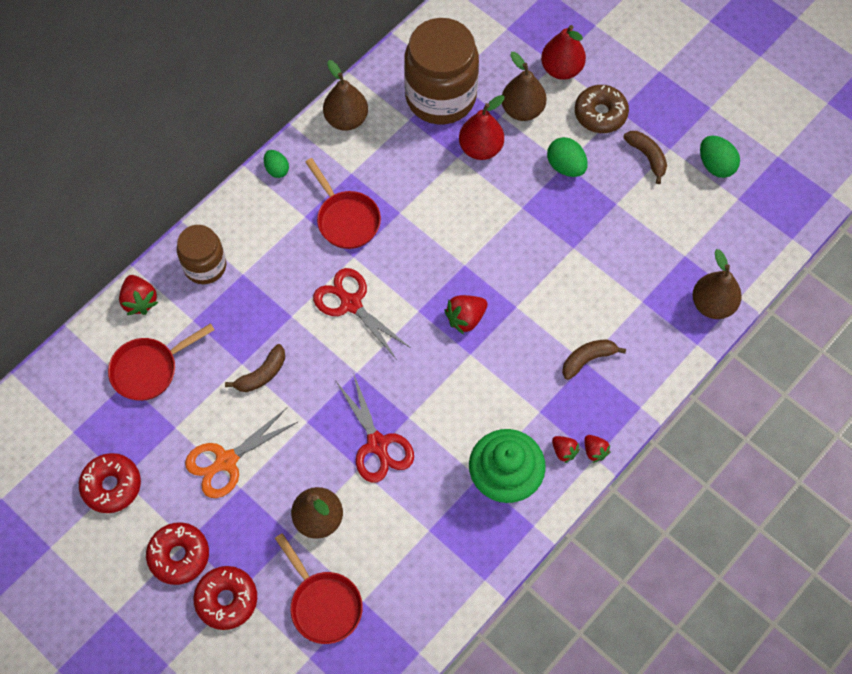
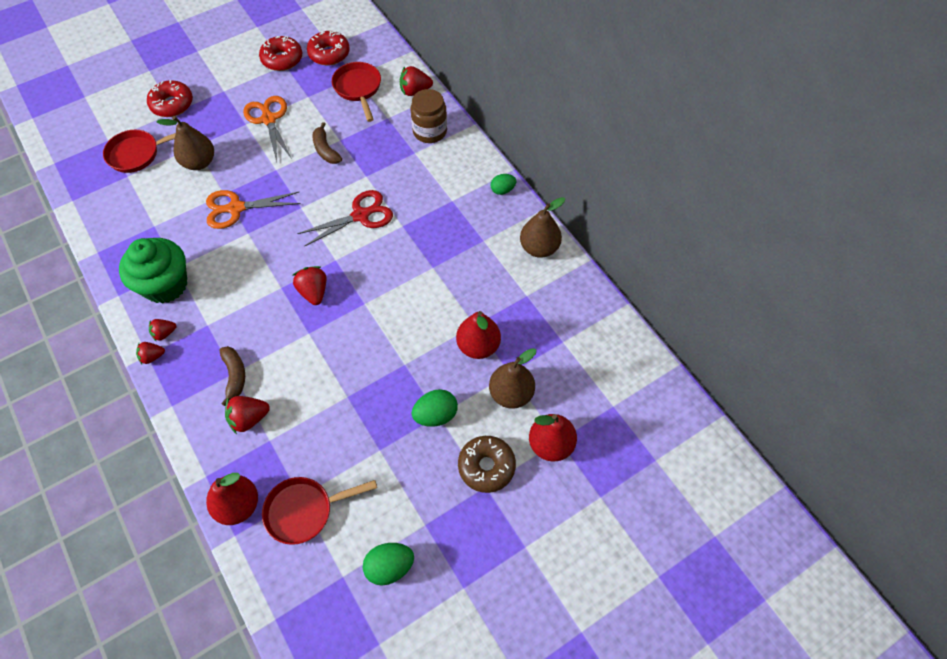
camera: 105 degrees right, 5 degrees down
red donut [146,522,209,585] -> red donut moved to [307,31,350,66]
red pan [305,158,381,249] -> red pan moved to [262,477,377,545]
red scissors [335,373,414,483] -> orange scissors [206,190,301,229]
brown jar [404,18,479,124] -> none
brown banana [623,131,667,184] -> none
brown pear [693,249,742,319] -> red pear [206,473,258,525]
none -> red strawberry [225,396,270,434]

